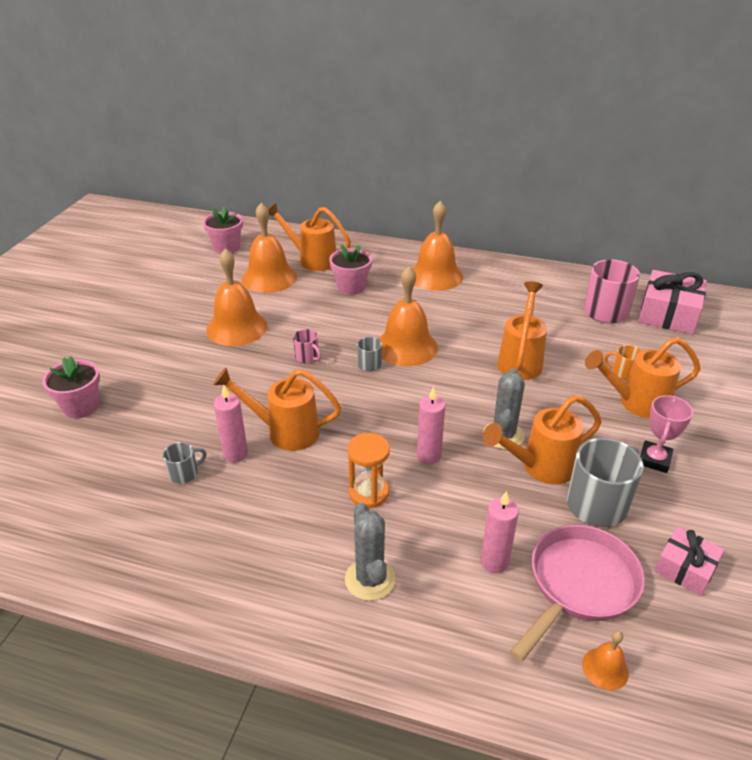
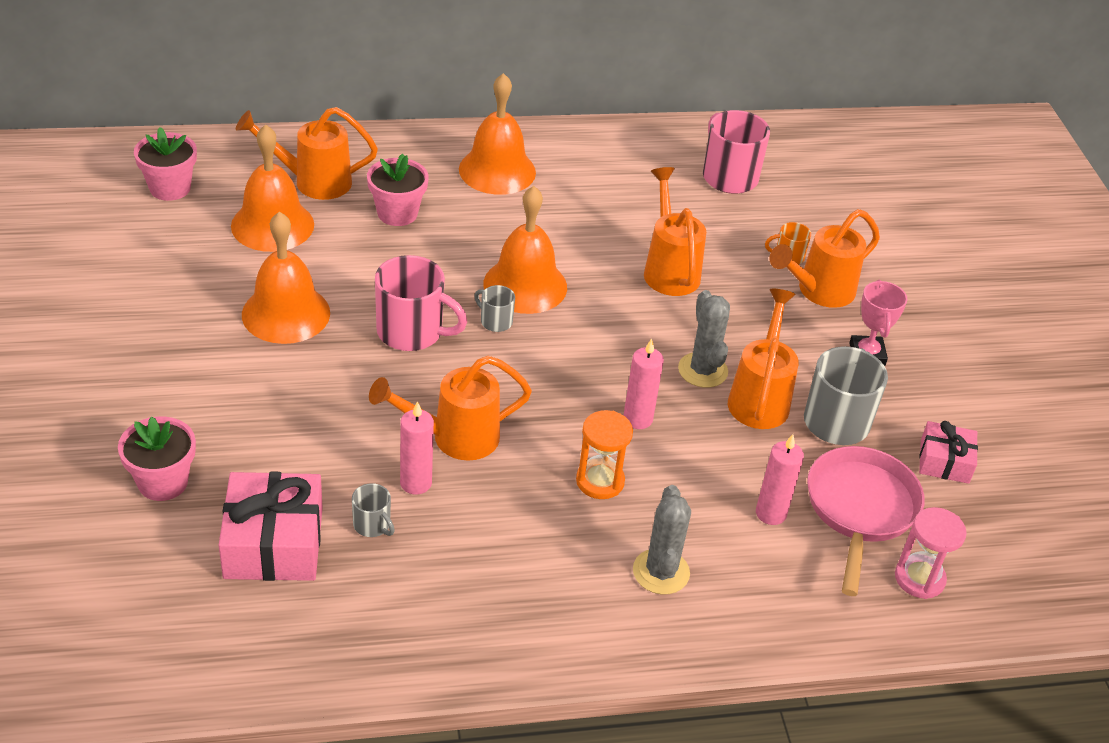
camera: 30 degrees left, 5 degrees up
grey mug [163,442,207,484] -> grey mug turned 105 degrees clockwise [352,483,395,537]
pink mug [293,329,321,364] -> pink mug [375,255,467,351], size x2.01
grey cactus [345,503,395,601] -> grey cactus turned 45 degrees clockwise [633,485,691,594]
orange watering can [483,395,602,484] -> orange watering can turned 150 degrees clockwise [728,289,799,429]
orange bell [582,630,629,690] -> pink hourglass [895,507,967,599]
pink gift [638,270,707,334] -> pink gift moved to [219,471,323,581]

